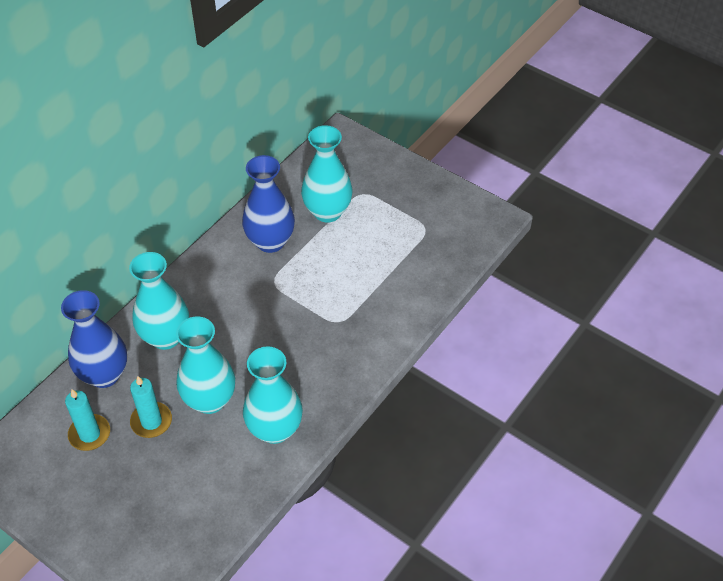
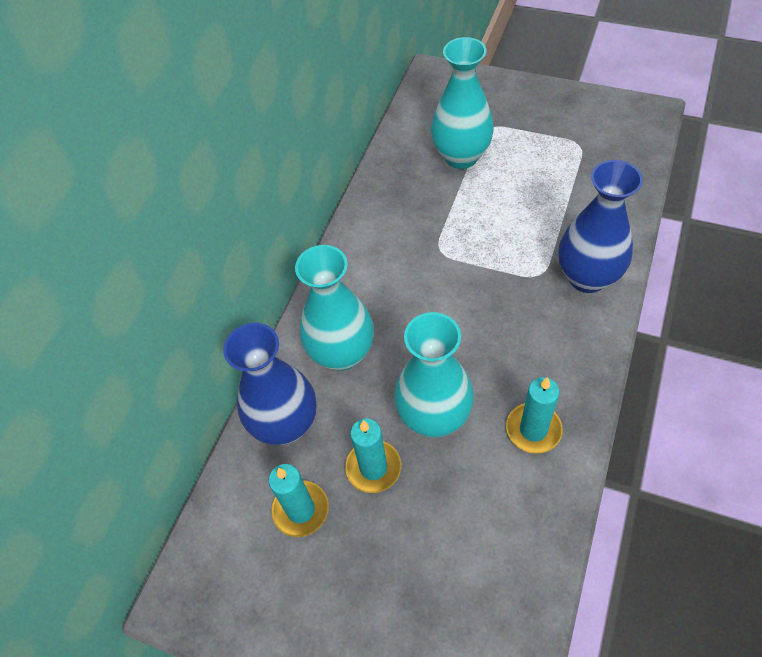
camera: 10 degrees left, 5 degrees up
blue vase [242,155,295,253] -> blue vase moved to [558,160,643,293]
turquoise vase [243,346,303,444] -> turquoise candle [506,377,563,454]

